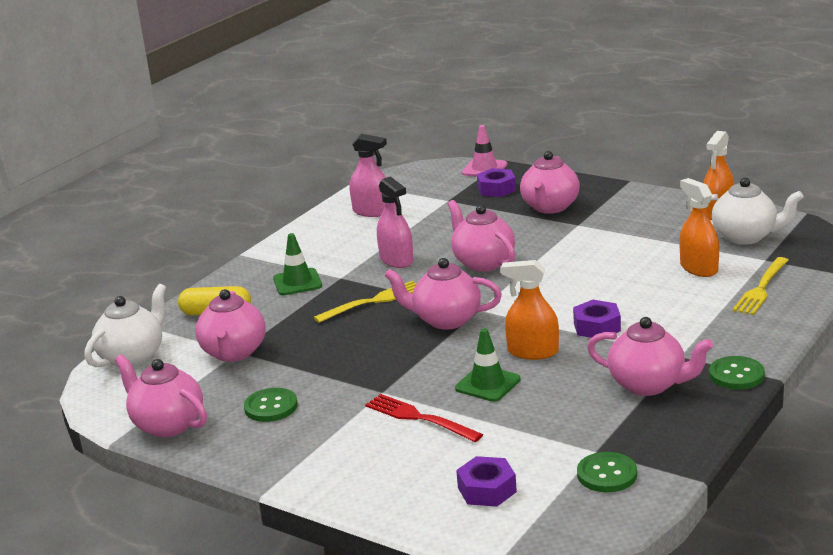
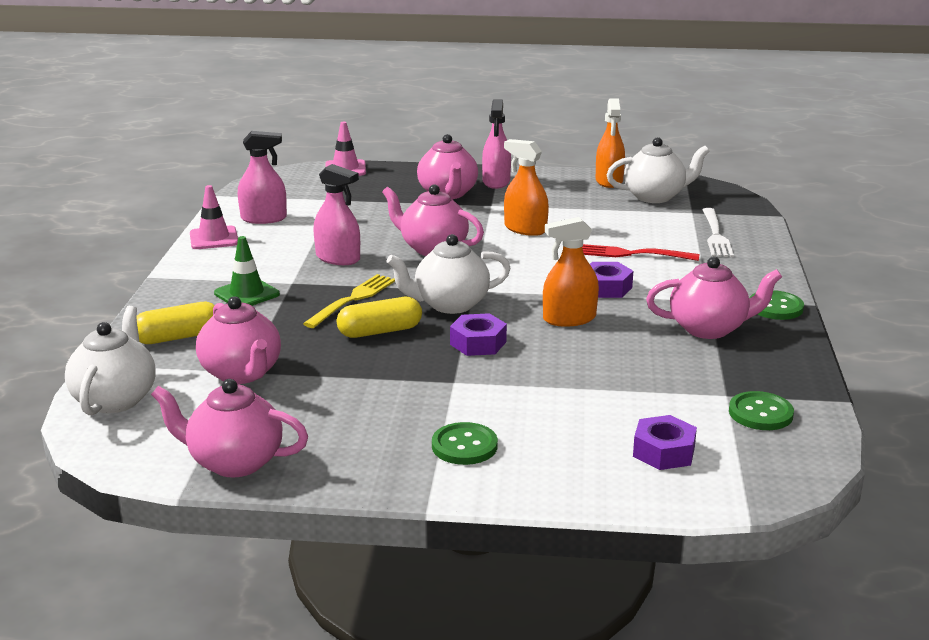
camera: 30 degrees left, 0 degrees up
green button [244,388,298,422] -> green button moved to [432,422,498,465]
red fork [365,394,483,442] -> red fork moved to [582,244,699,261]
pink teapot [384,258,502,330] -> white teapot [386,234,510,314]
green traffic cone [455,328,520,402] -> none
purple nut [477,168,516,197] -> purple nut moved to [450,313,507,356]
orange spray bottle [679,178,719,277] -> orange spray bottle moved to [504,139,549,236]
yellow fork [733,257,789,315] -> white fork [702,208,734,257]
none -> pink traffic cone [190,185,238,249]
none -> yellow capsule [337,297,422,338]
none -> pink spray bottle [482,99,511,189]

